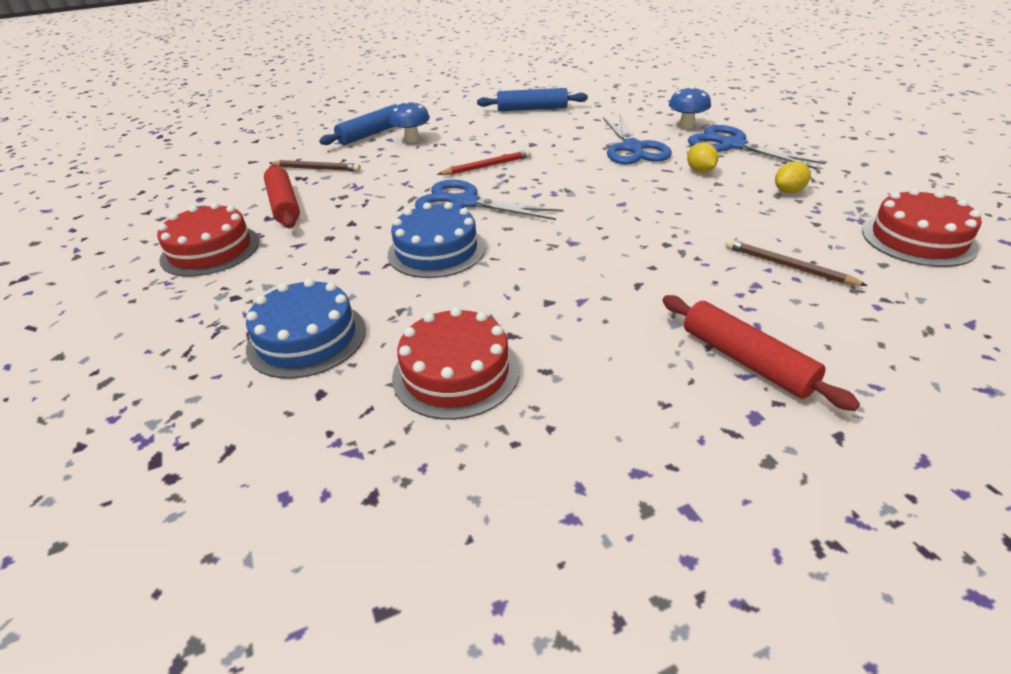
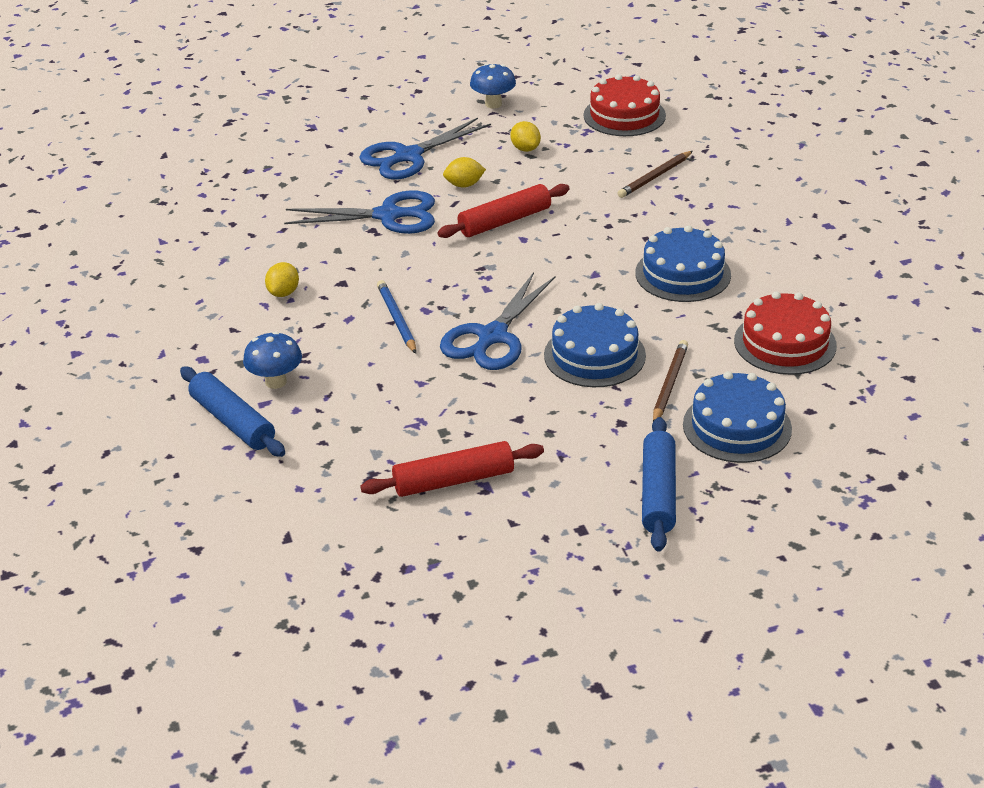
camera: 85 degrees left, 0 degrees up
red cake [157,203,260,277] -> none
brown pencil [270,160,361,171] -> brown pencil moved to [653,340,688,422]
red pencil [437,150,531,175] -> blue pencil [377,280,416,354]
blue rolling pin [477,88,588,111] -> blue rolling pin moved to [642,417,676,552]
red rolling pin [662,295,860,411] -> red rolling pin moved to [437,184,570,238]
blue mushroom [669,86,711,129] -> blue mushroom moved to [470,63,516,108]
none -> yellow lemon [265,262,299,297]
none -> blue cake [635,225,731,302]

